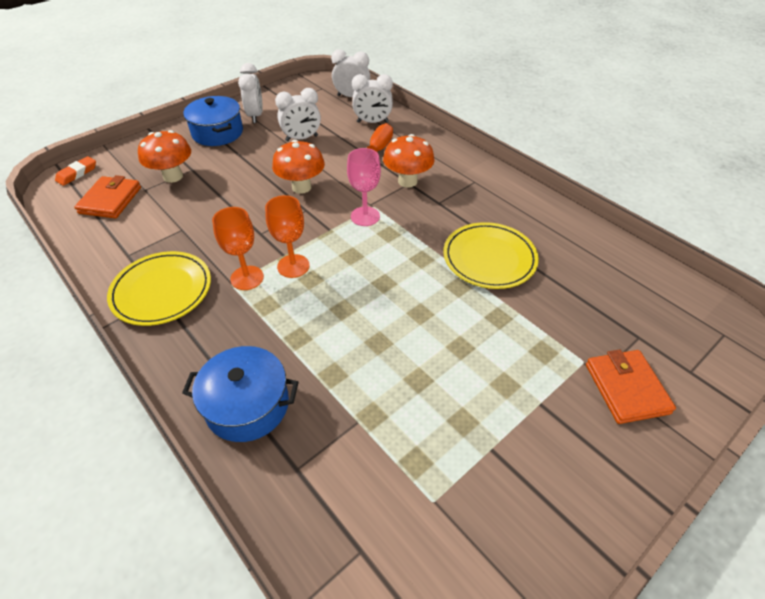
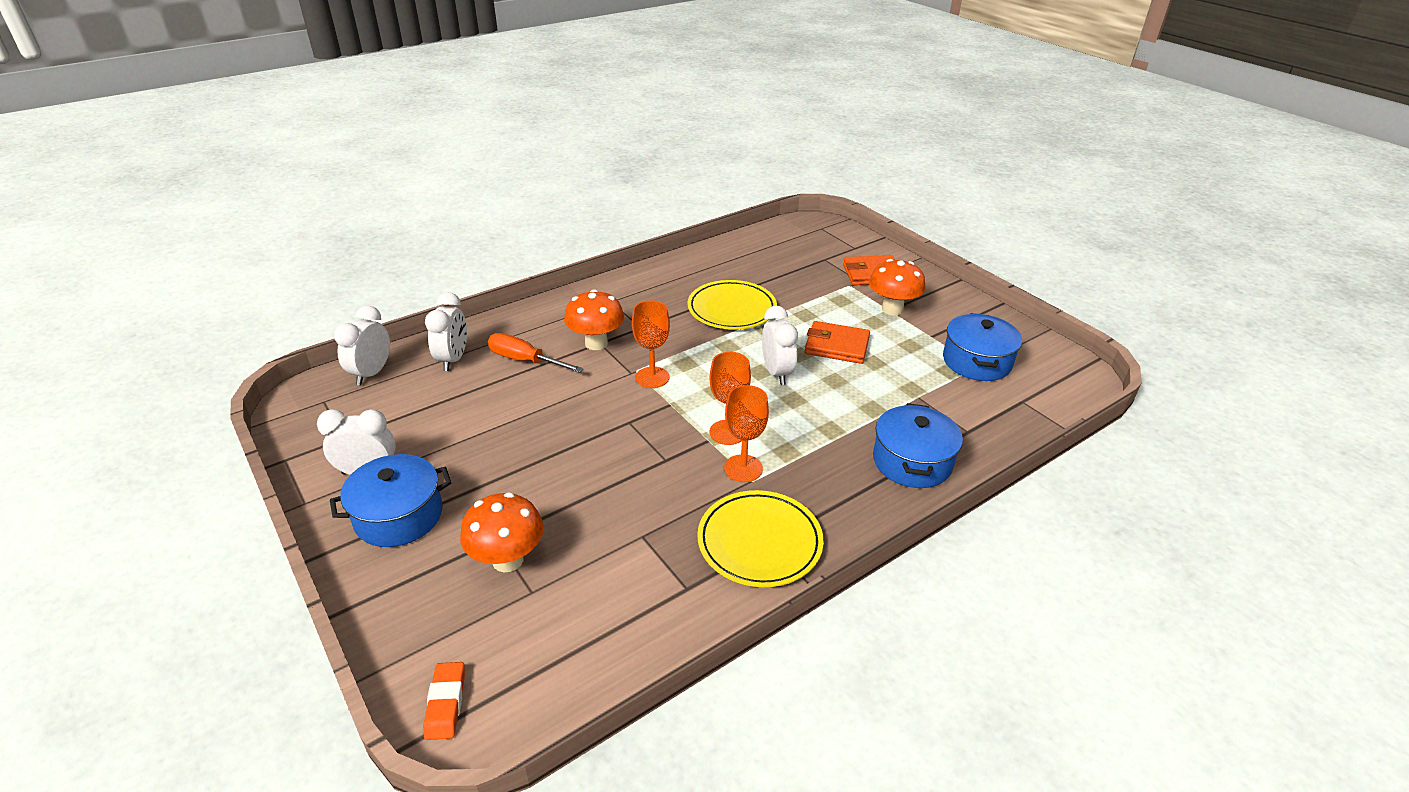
camera: 85 degrees left, 10 degrees down
orange eraser [55,156,96,186] -> orange eraser turned 45 degrees clockwise [423,662,465,740]
orange wallet [74,175,141,218] -> orange wallet moved to [805,321,870,364]
orange mushroom [272,140,325,194] -> orange mushroom moved to [869,259,925,315]
white clock [275,88,321,142] -> white clock moved to [762,306,798,385]
pink goblet [347,148,381,226] -> orange goblet [632,300,670,388]
none -> blue pot [943,313,1022,381]

